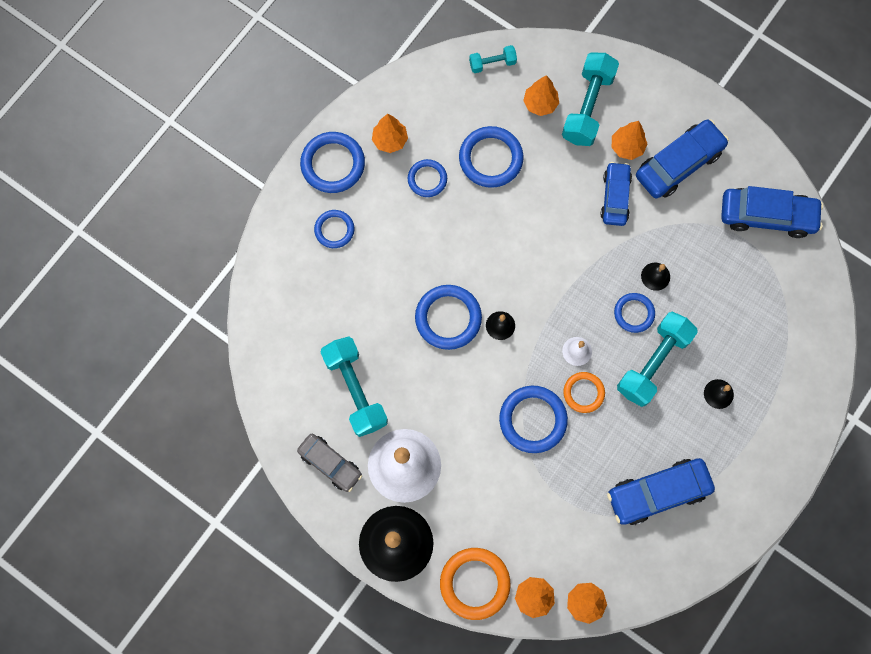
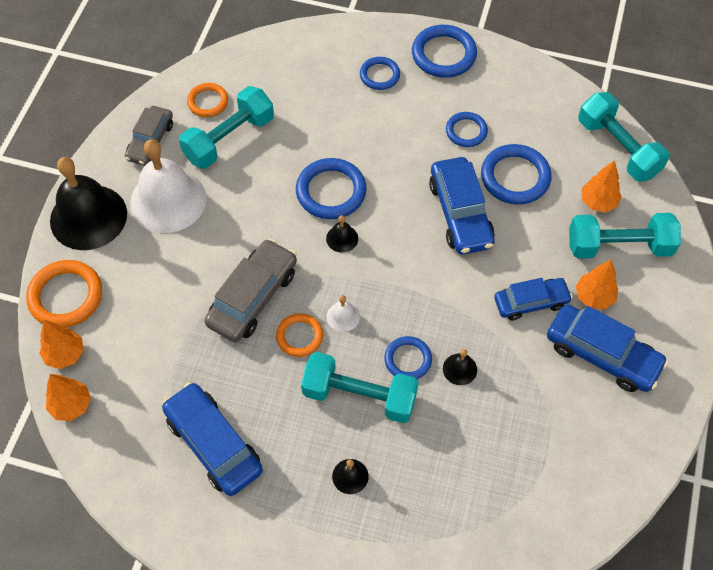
camera: 70 degrees right, 15 degrees down
orange tree [372,114,408,153] -> none
turquoise dumbbell [469,45,517,73] -> turquoise dumbbell [578,92,669,182], size x1.94
blue ring [499,386,568,453] -> grey car [204,239,297,342]
blue car [721,186,824,238] -> blue car moved to [429,157,495,255]
none -> orange ring [187,83,228,117]

